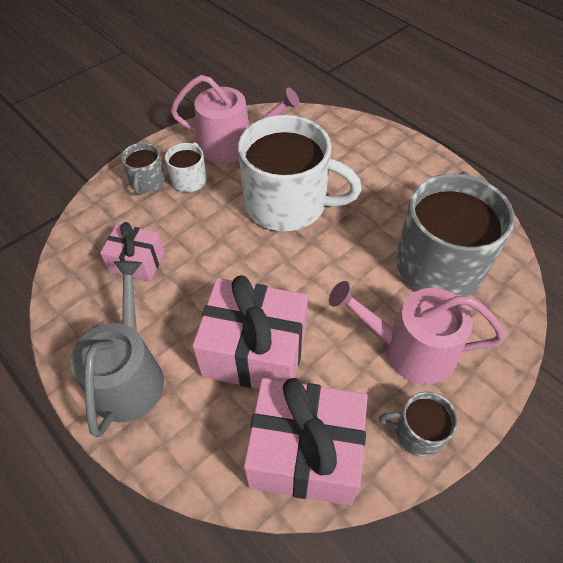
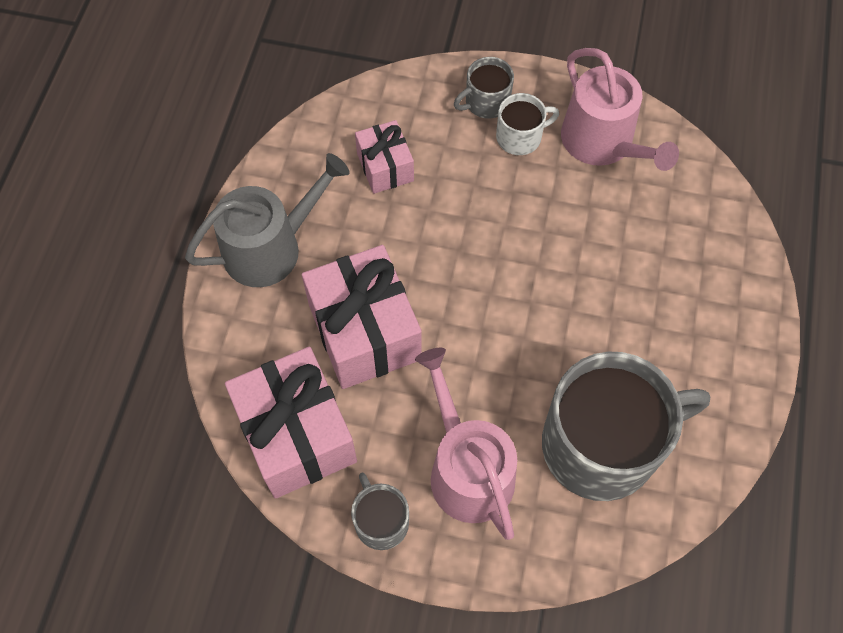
camera: 55 degrees right, 10 degrees up
white mug [238,115,362,231] -> none

